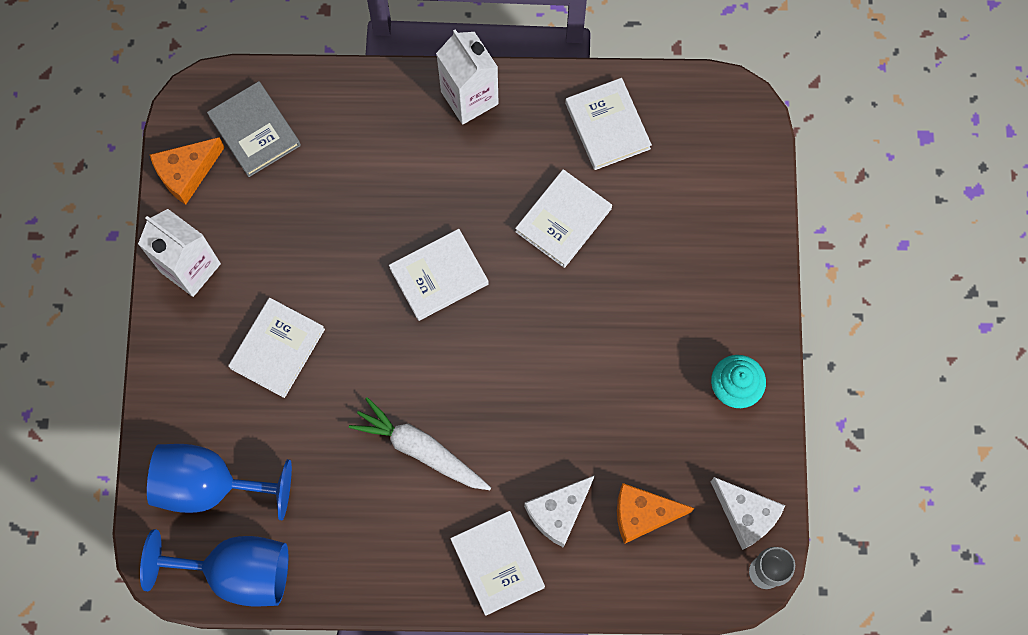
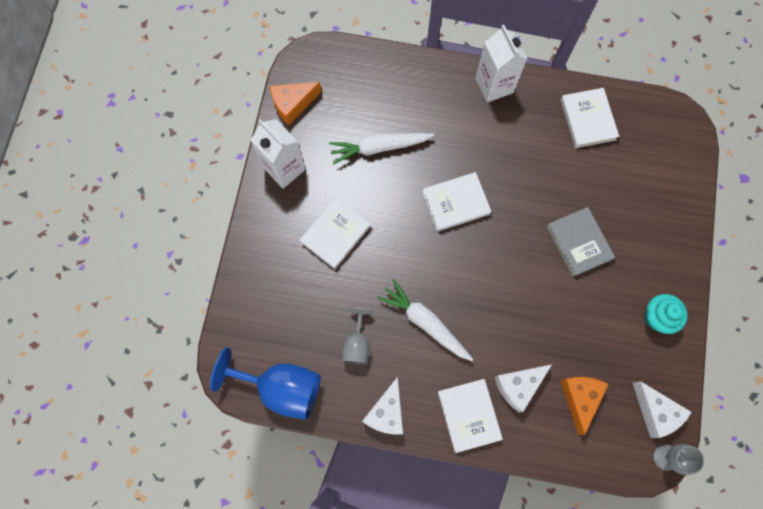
camera: 10 degrees right, 0 degrees up
blue goblet [147,444,292,520] -> none
grey book [207,81,301,177] -> grey book moved to [546,207,615,277]
white book [515,169,612,268] -> none
orange cheese [617,483,695,544] -> orange cheese turned 90 degrees clockwise [560,377,609,435]
none -> white carrot [329,133,434,164]
none -> grey goblet [342,308,373,365]
none -> white cheese [362,377,403,435]

